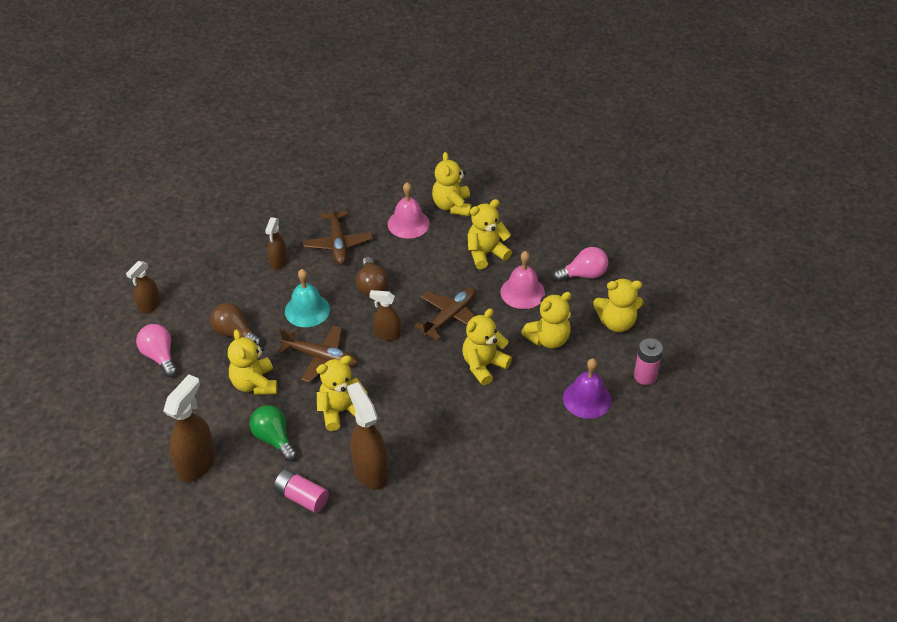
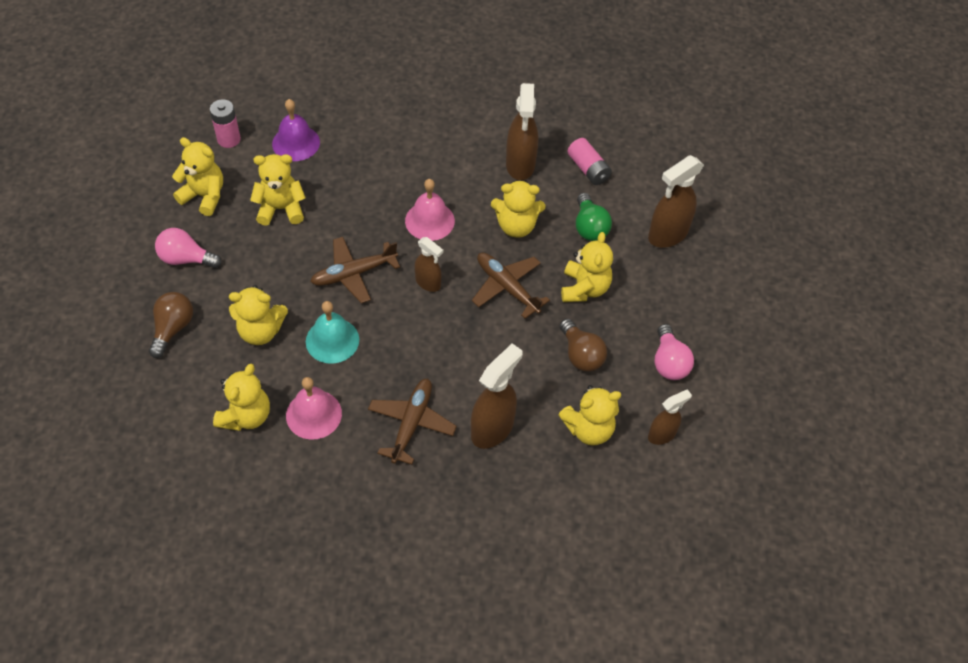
camera: 155 degrees left, 10 degrees up
brown spray bottle [265,217,287,270] -> brown spray bottle [471,343,523,449], size x1.67
turquoise bell [285,269,330,327] -> turquoise bell moved to [306,301,359,364]
brown light bulb [356,257,388,297] -> brown light bulb moved to [149,292,193,358]
yellow teddy bear [462,308,512,385] -> yellow teddy bear moved to [558,385,621,446]
pink bell [500,251,545,309] -> pink bell moved to [405,179,455,241]

